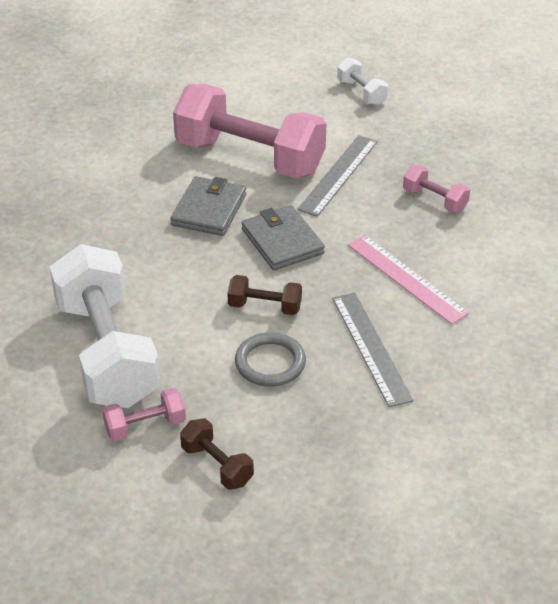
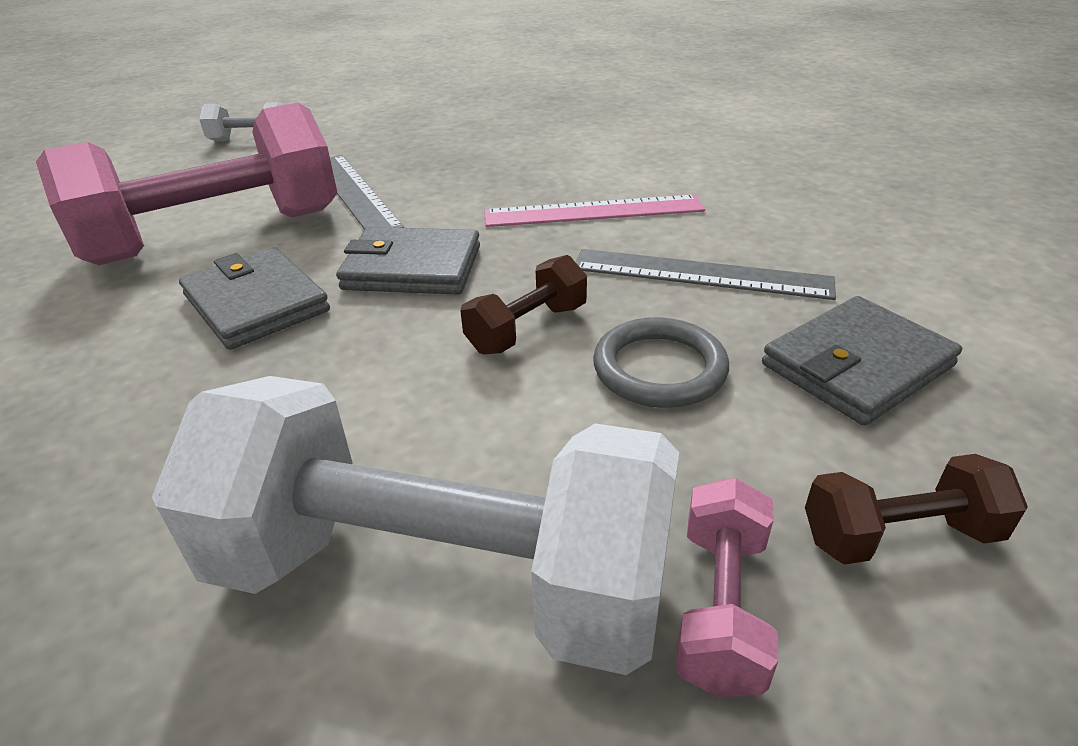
camera: 55 degrees left, 5 degrees down
pink dumbbell [403,165,470,213] -> none
none -> grey wallet [762,296,962,426]

